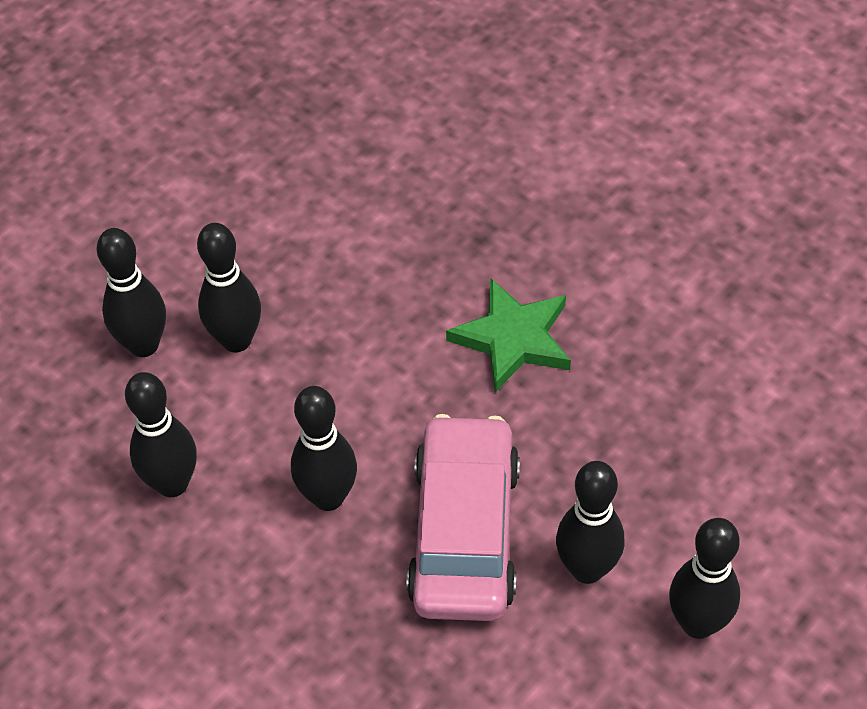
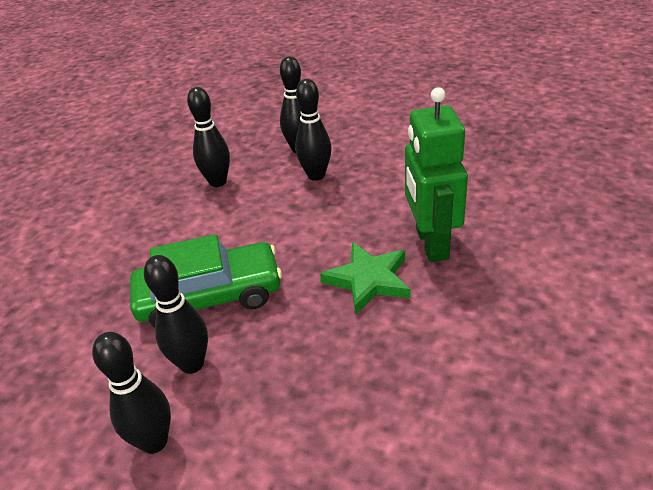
camera: 75 degrees right, 15 degrees down
black bowling pin [291,386,357,511] -> none
pink car [406,414,520,621] -> green car [130,234,282,327]
none -> green robot [405,87,468,262]

